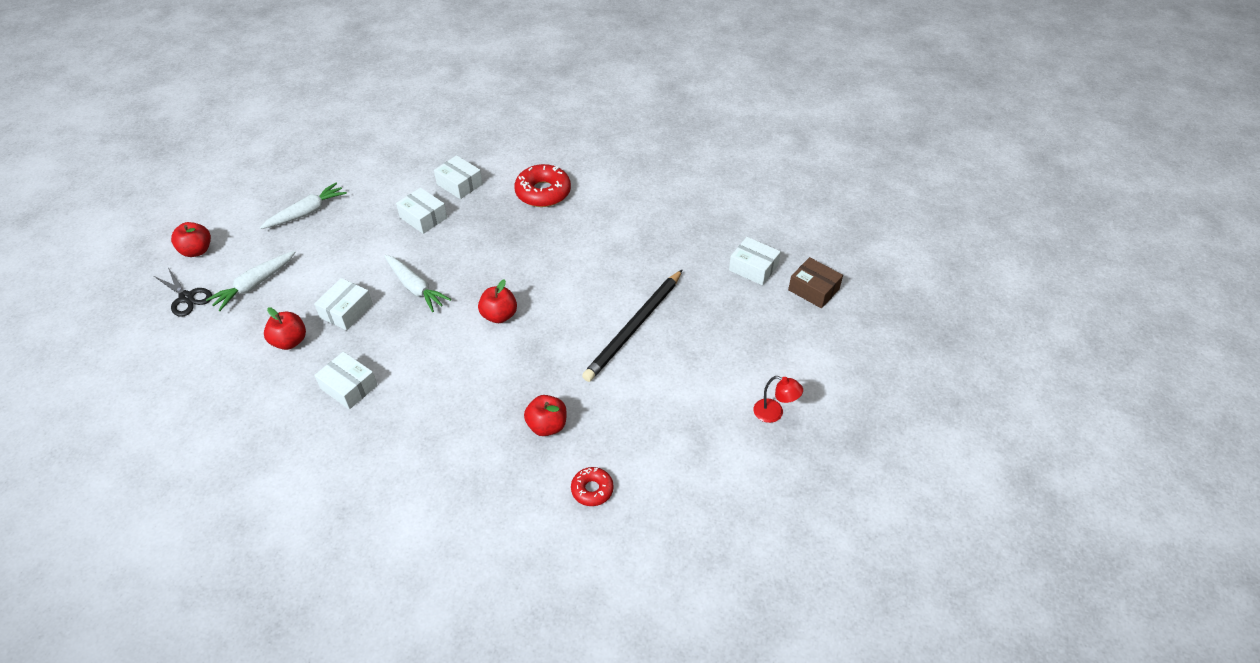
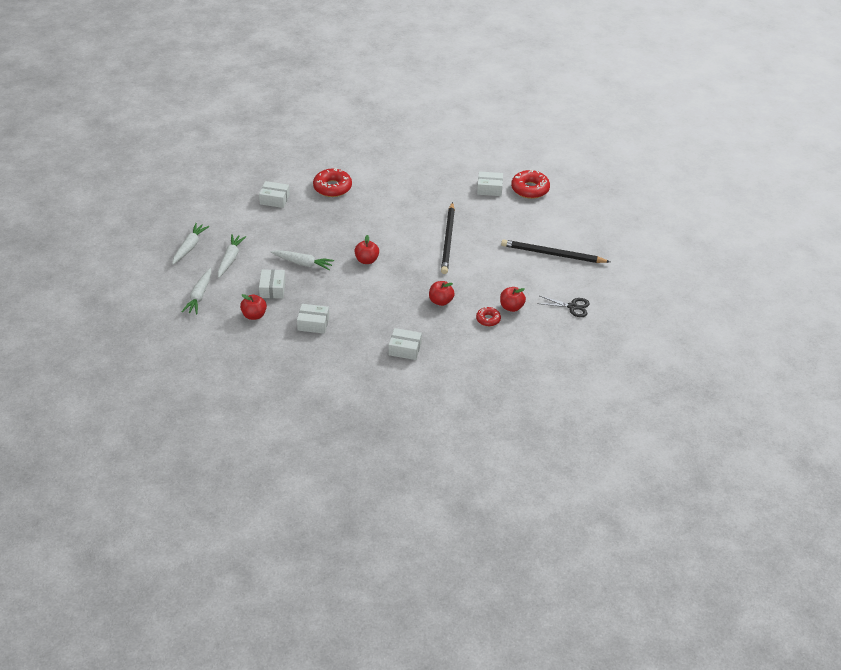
camera: 30 degrees left, 5 degrees down
black scissors [154,268,212,317] -> black scissors moved to [537,296,590,317]
red apple [171,222,211,257] -> red apple moved to [500,287,526,312]
white box [396,188,447,234] -> white box moved to [389,328,422,360]
red lamp [754,376,803,423] -> black pencil [501,239,610,263]
brown box [788,257,843,308] -> red donut [511,169,550,199]
none -> white carrot [218,234,246,278]

